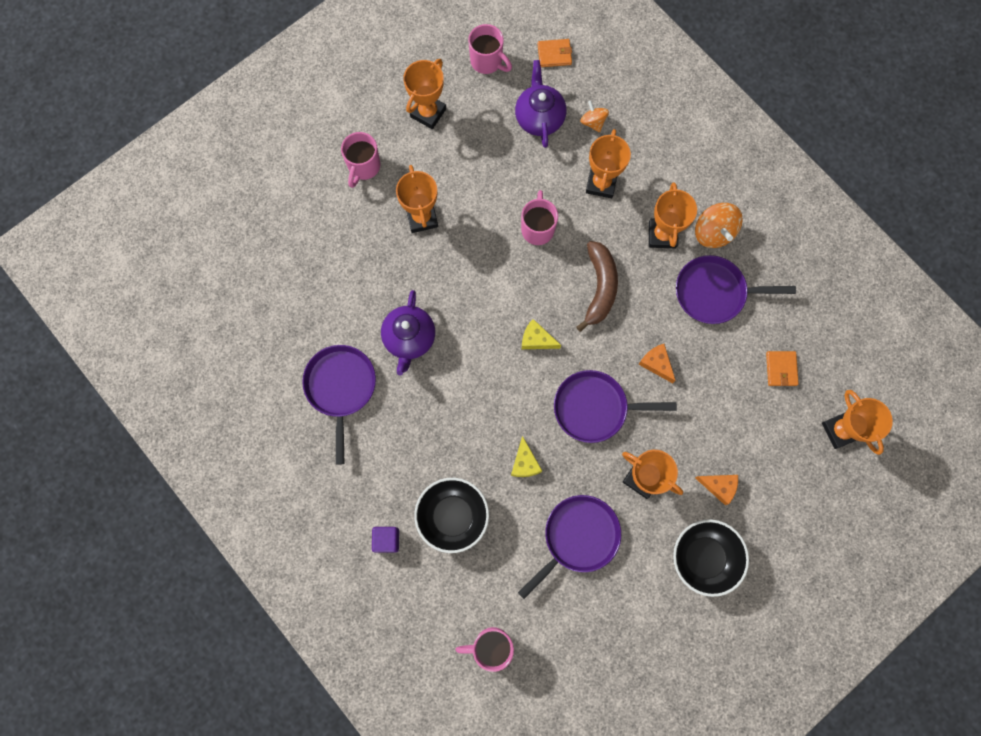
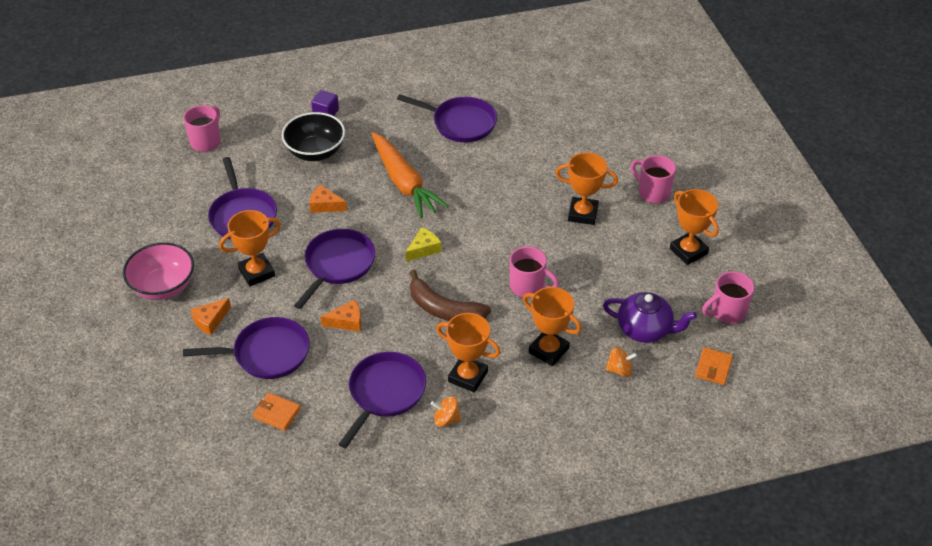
camera: 115 degrees right, 30 degrees down
purple teapot [381,290,435,375] -> none
yellow cheese [511,436,542,477] -> orange cheese [309,185,347,213]
black bowl [673,519,749,597] -> pink bowl [123,242,194,300]
orange spinning top [695,203,743,248] -> orange spinning top [431,396,461,427], size x0.61
orange trophy [822,390,893,455] -> none
none -> purple pan [183,317,310,379]
none -> orange carrot [371,132,449,218]

